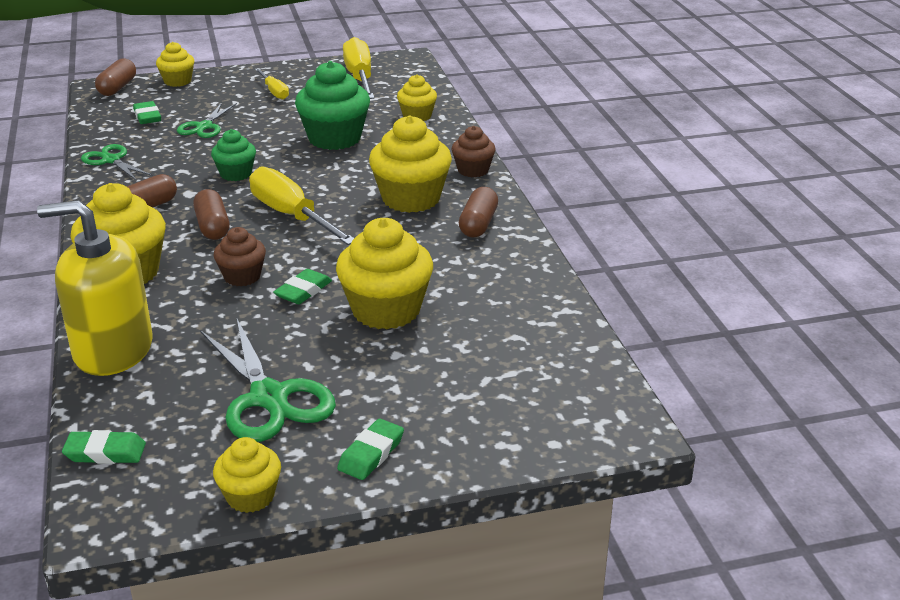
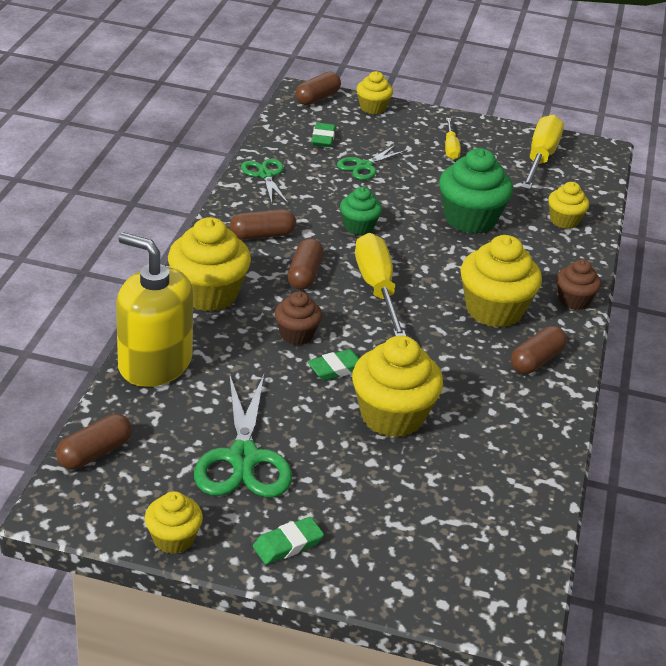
camera: 25 degrees right, 5 degrees up
green eraser [62,430,146,464] -> brown capsule [56,414,132,469]

